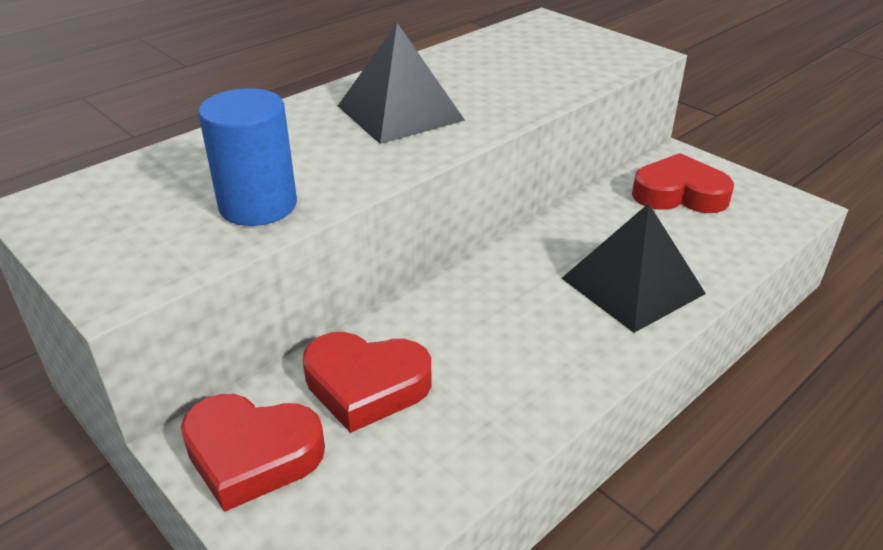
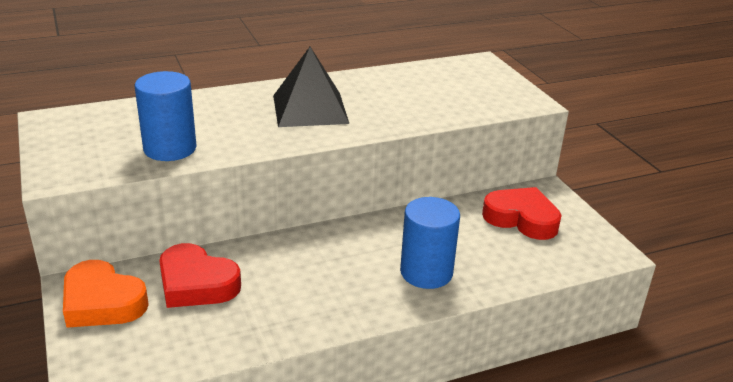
camera: 20 degrees right, 5 degrees down
red heart [181,394,325,512] -> orange heart [63,260,149,328]
black pyramid [562,203,706,333] -> blue cylinder [400,197,460,289]

